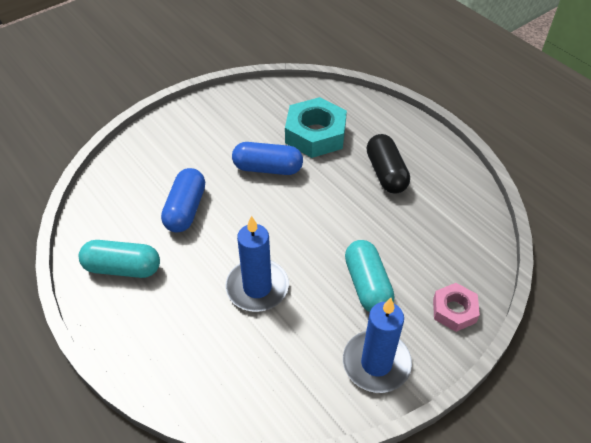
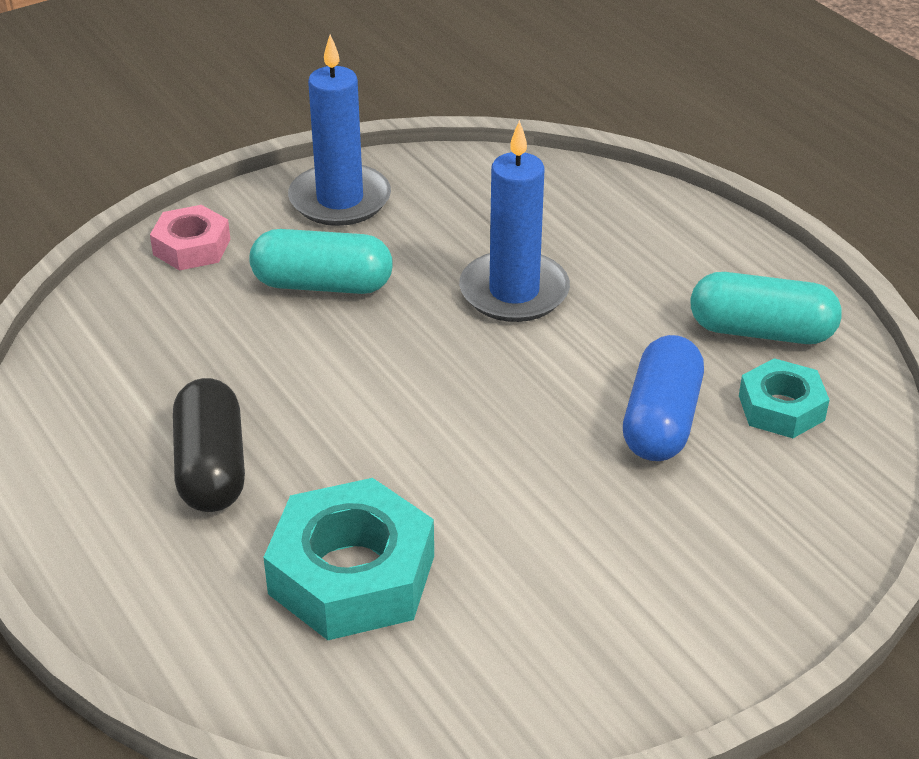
camera: 175 degrees left, 10 degrees down
blue capsule [232,142,303,175] -> none
turquoise capsule [345,240,394,312] -> turquoise capsule turned 75 degrees counterclockwise [249,229,393,294]
none -> turquoise nut [739,358,830,438]

